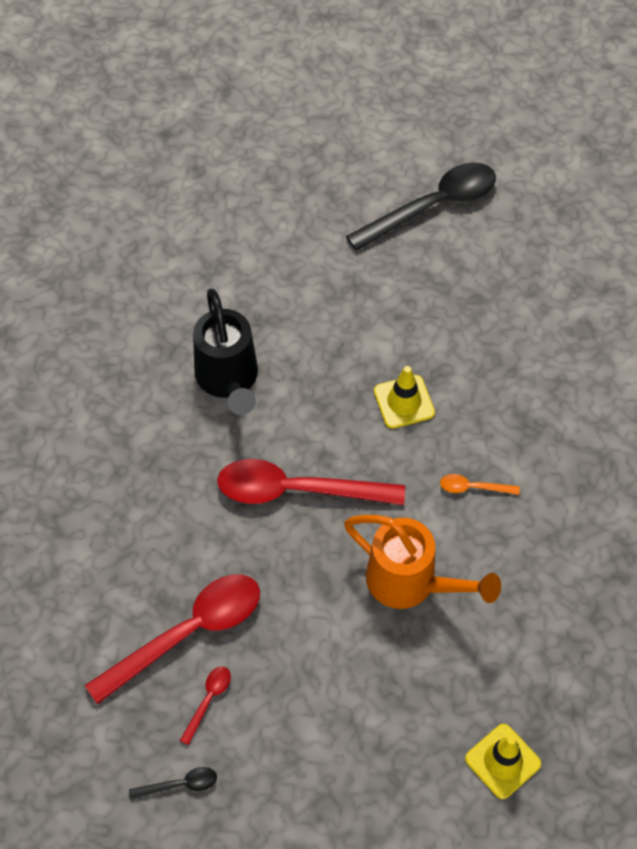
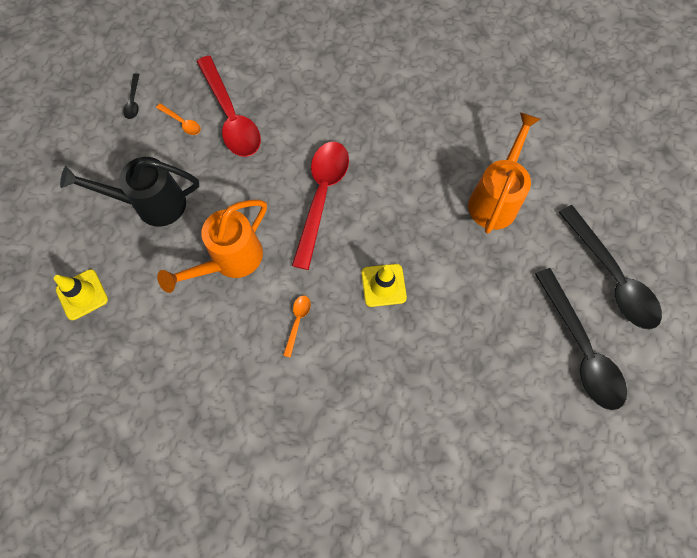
camera: 100 degrees right, 10 degrees up
red spoon [180,666,231,745] -> orange spoon [156,103,201,135]
black watering can [193,289,258,415] -> black watering can moved to [60,157,199,227]
none -> orange watering can [468,112,540,234]
none -> black spoon [559,205,662,330]

